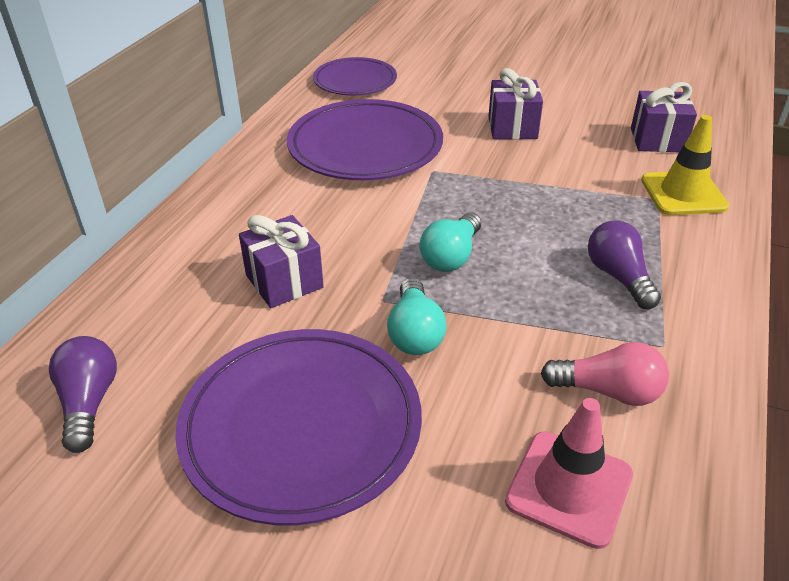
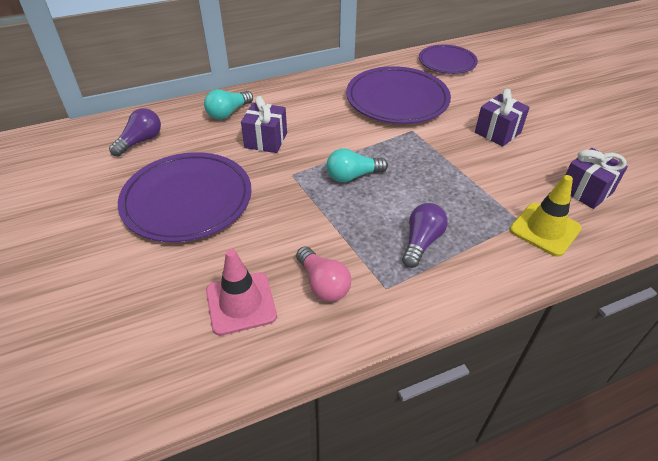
camera: 45 degrees right, 5 degrees up
turquoise light bulb [387,278,447,355] -> turquoise light bulb moved to [204,89,253,120]

